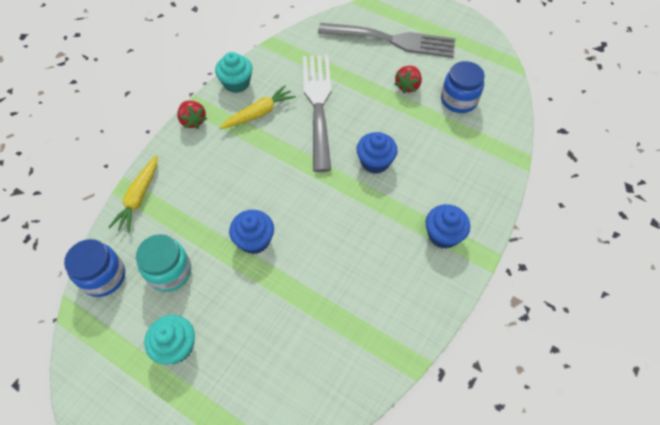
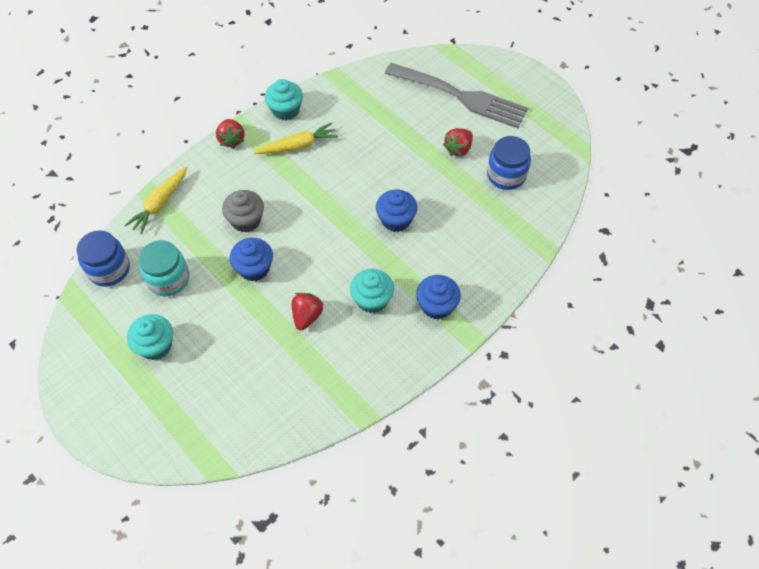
camera: 15 degrees right, 0 degrees up
grey fork [303,55,331,172] -> none
none -> grey cupcake [222,190,264,233]
none -> red strawberry [292,293,324,330]
none -> turquoise cupcake [350,269,394,313]

